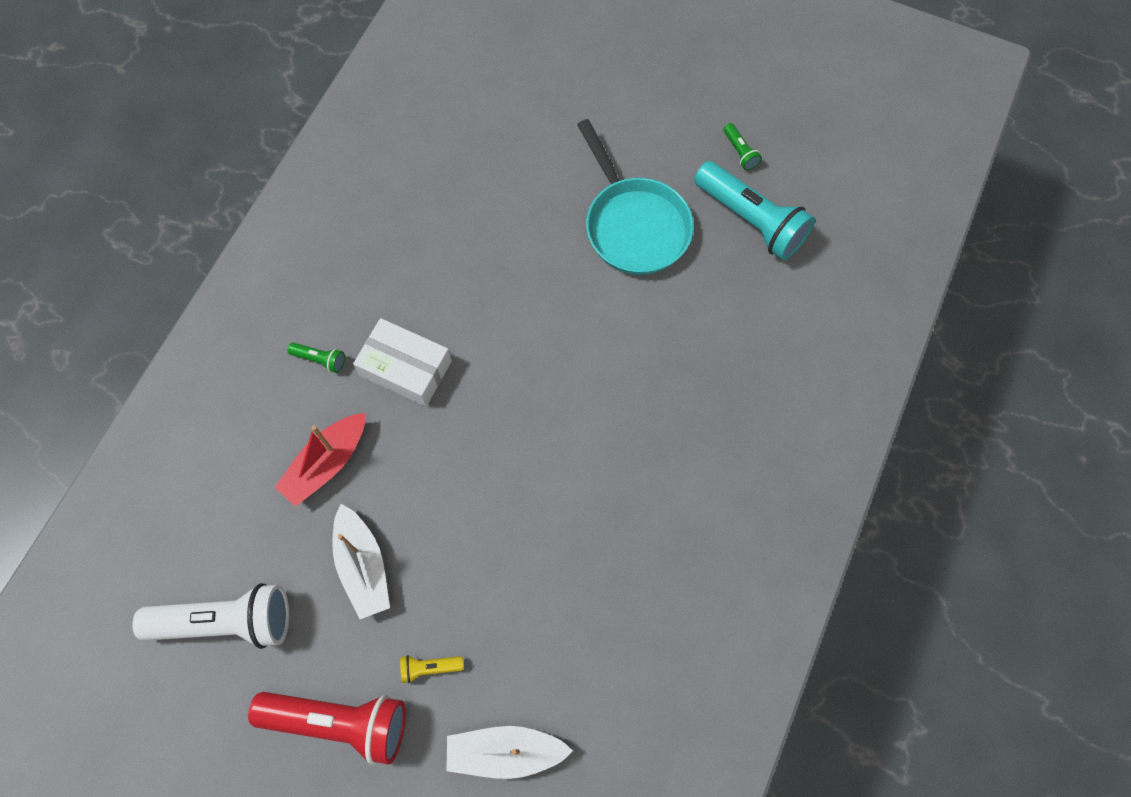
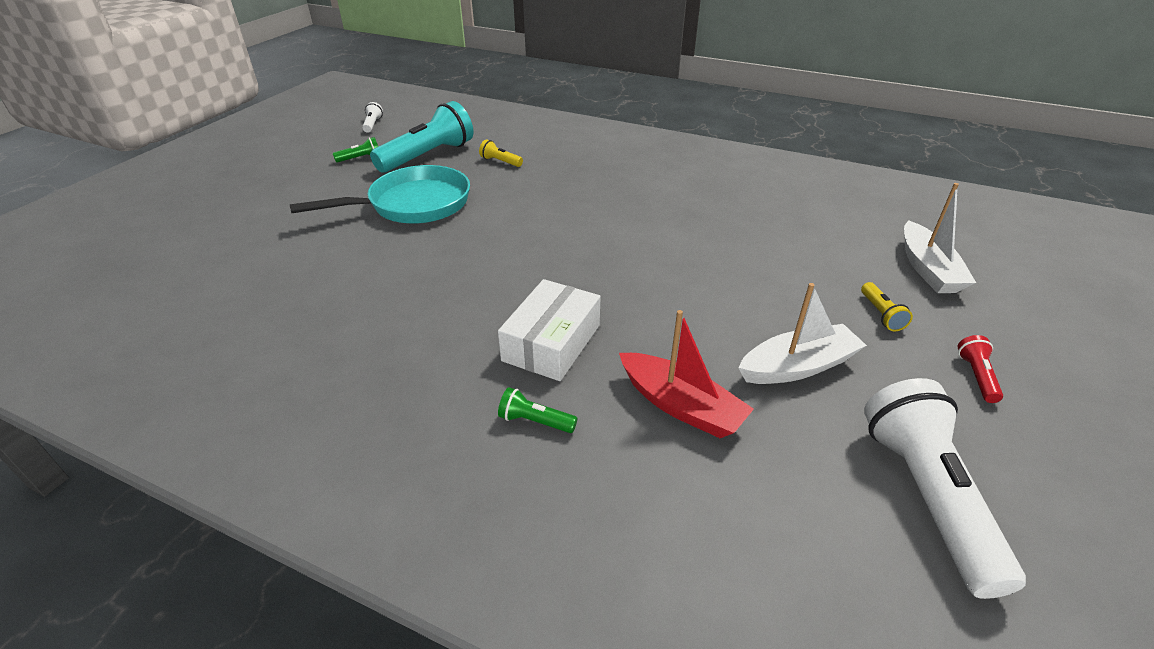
camera: 90 degrees left, 30 degrees down
red flashlight [248,692,406,765] -> red flashlight [958,335,1003,403], size x0.43
green flashlight [288,343,345,373] -> green flashlight turned 90 degrees counterclockwise [498,387,577,433]
none -> white flashlight [362,102,383,133]
none -> yellow flashlight [479,140,523,167]

